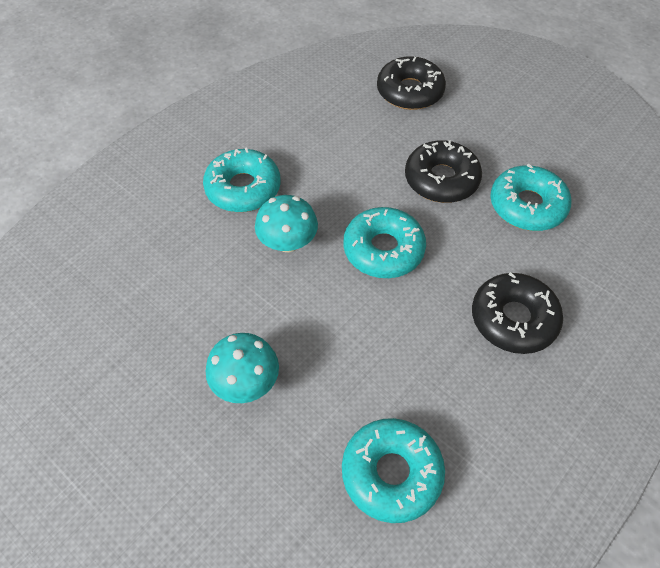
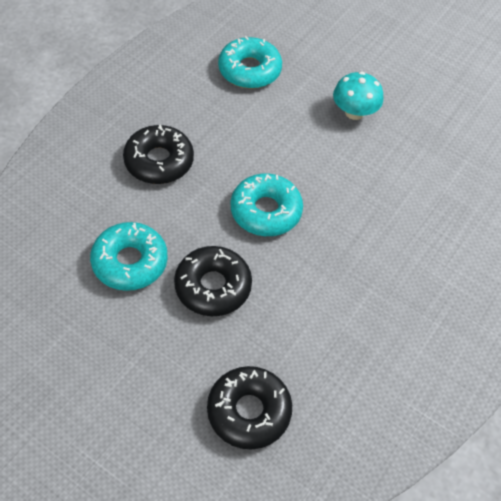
camera: 170 degrees right, 0 degrees up
turquoise donut [203,147,281,212] -> none
turquoise mushroom [255,195,318,252] -> none

